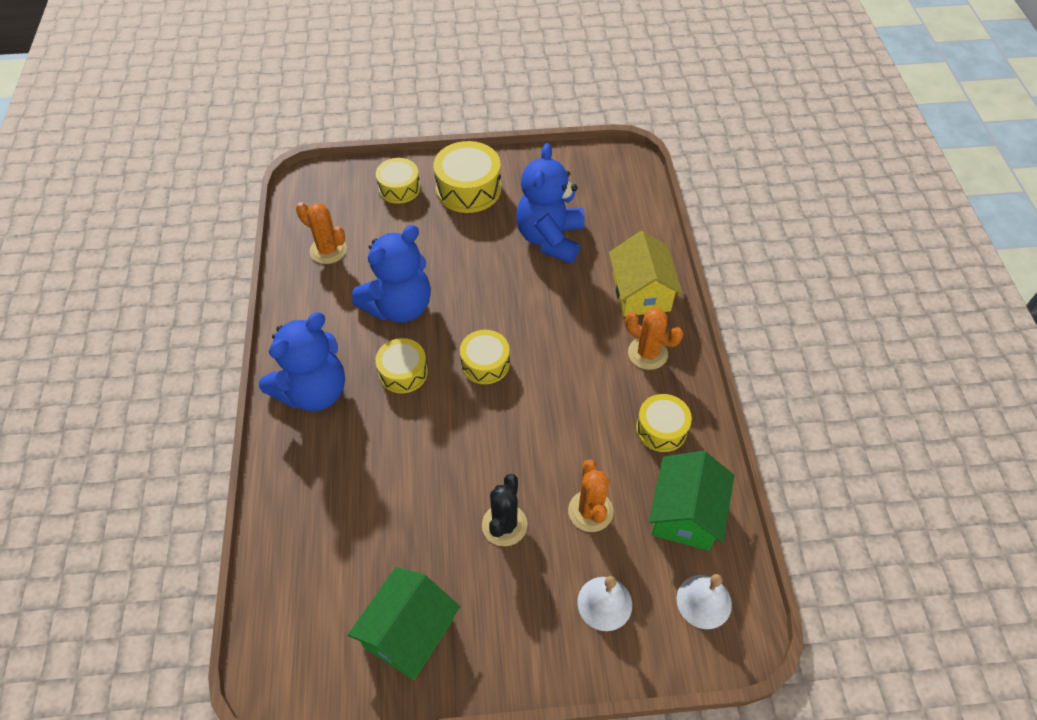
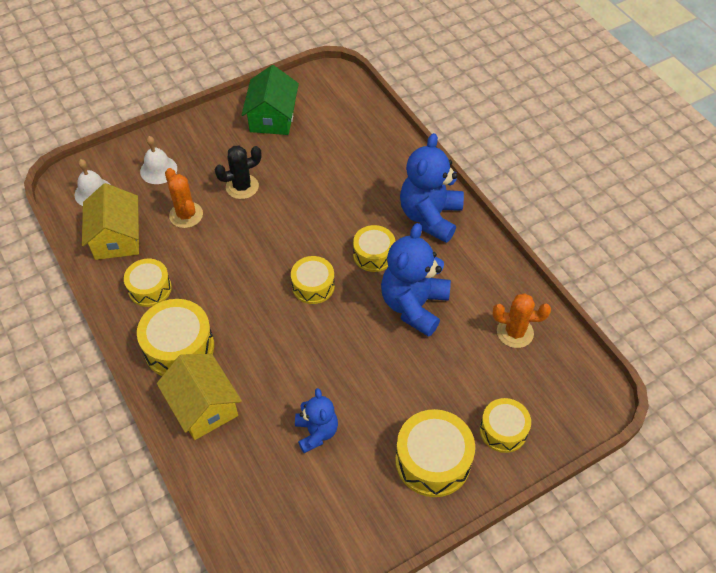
camera: 155 degrees right, 0 degrees up
black cactus [482,474,528,546] -> black cactus turned 75 degrees clockwise [215,146,262,199]
blue teddy bear [516,143,585,263] -> blue teddy bear [295,388,338,453], size x0.58
orange cactus [625,308,683,370] -> yellow drum [137,299,214,376]
green house [649,451,734,551] -> yellow house [82,183,139,260]

